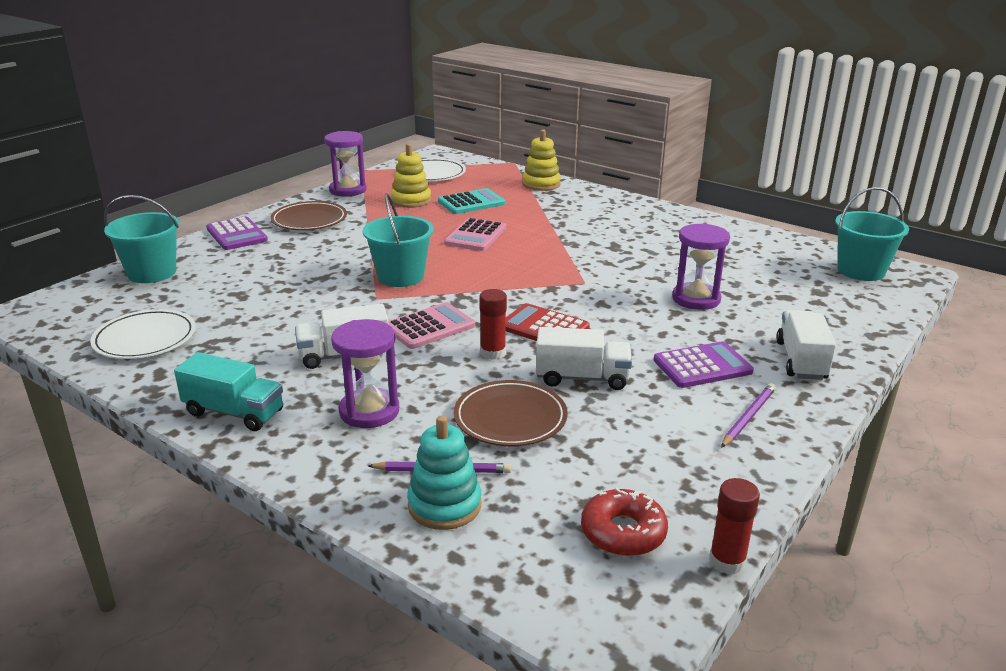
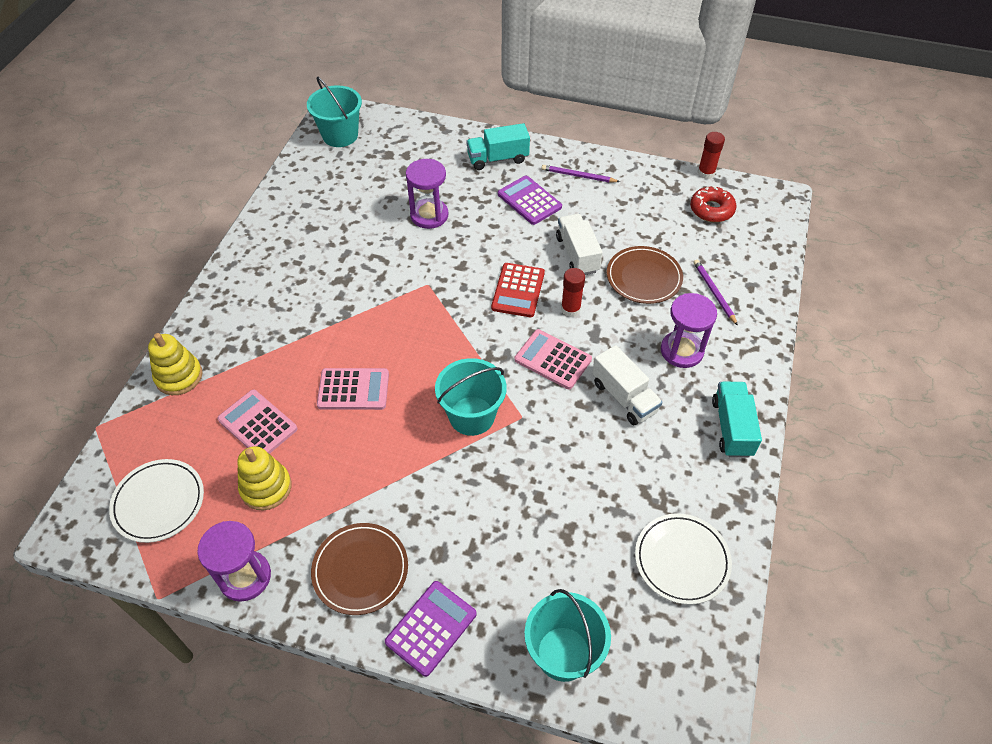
camera: 110 degrees left, 25 degrees up
turquoise stacking toy [407,415,482,530] -> none
turquoise calculator [438,188,505,214] -> pink calculator [217,389,297,454]
white truck [776,310,836,380] -> turquoise truck [466,123,530,170]

